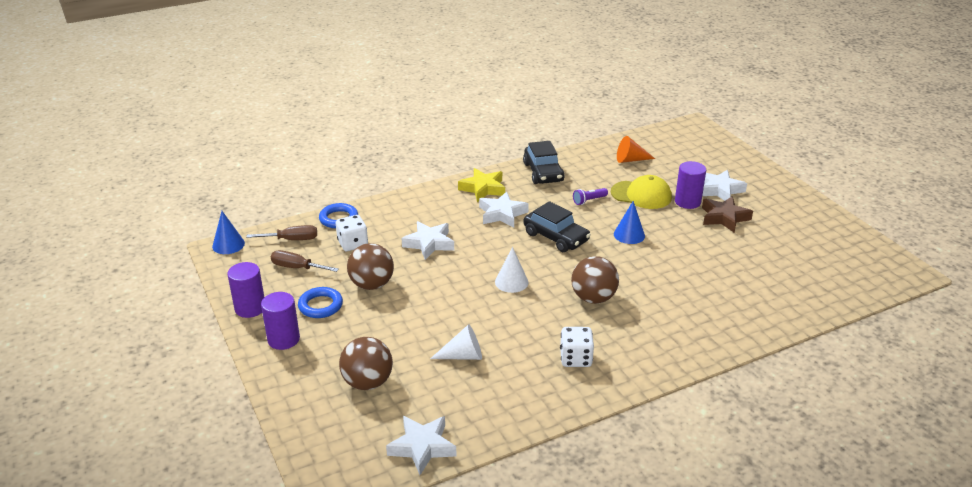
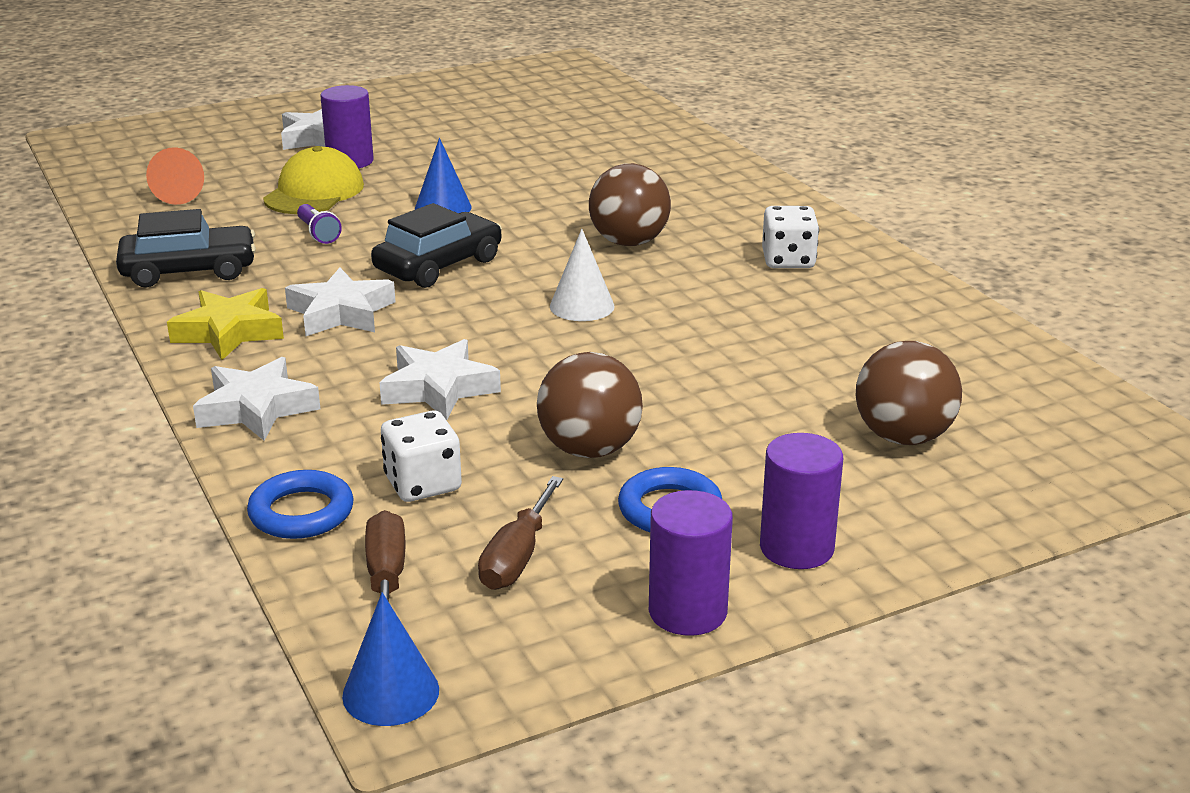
camera: 90 degrees left, 5 degrees down
white star [386,416,457,475] -> white star moved to [193,357,320,441]
white cone [430,324,482,360] -> none
brown star [702,196,753,233] -> none

